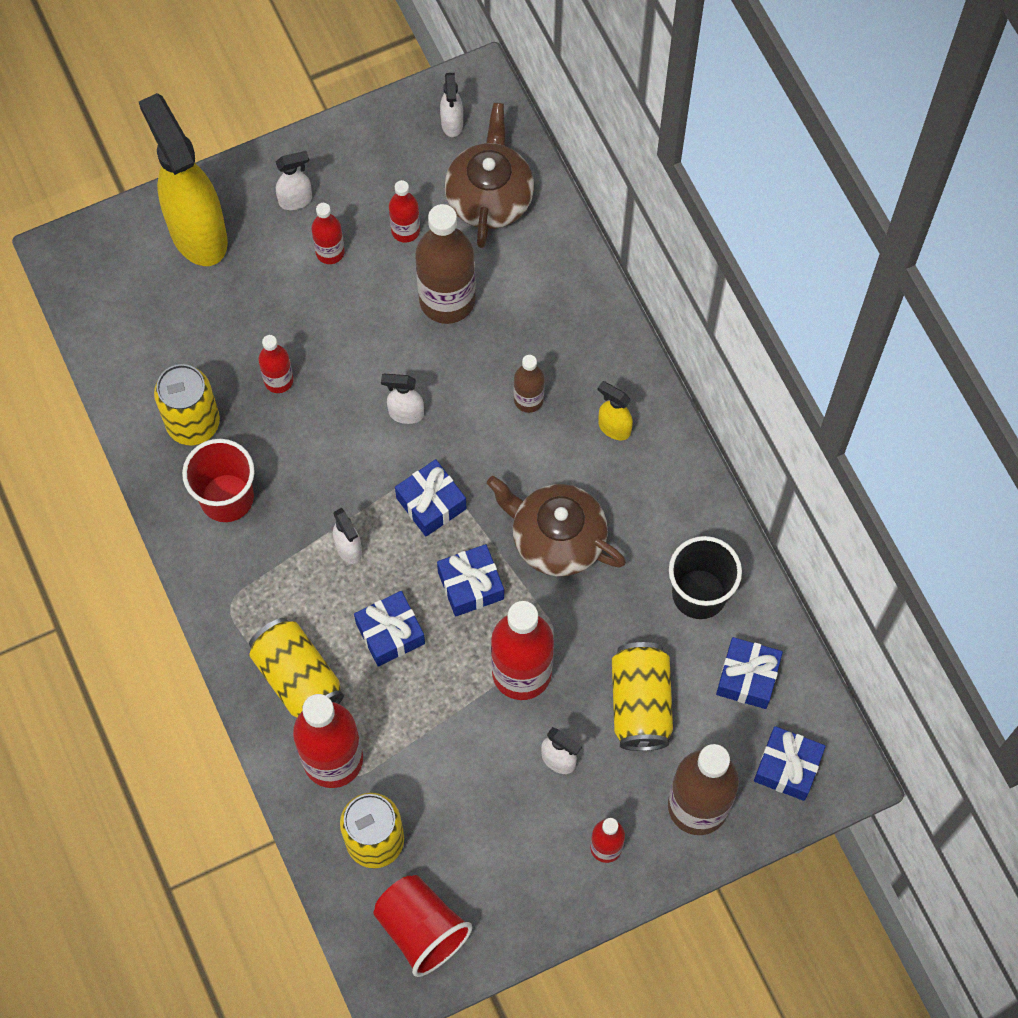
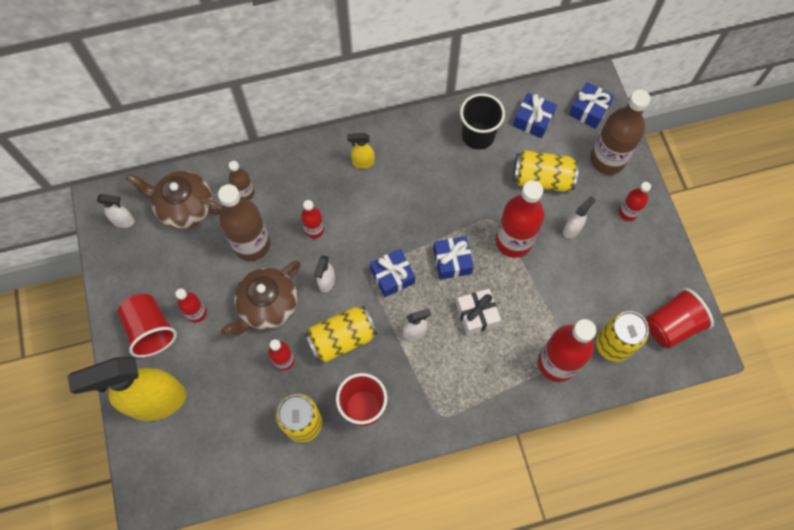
camera: 80 degrees left, 0 degrees up
yellow can [249,618,344,717] -> yellow can moved to [305,306,377,363]
white spray bottle [276,151,312,210] -> red cup [118,294,177,357]
blue gift [354,591,425,666] -> white gift [456,289,501,335]
red bottle [389,180,420,243] -> red bottle moved to [301,200,324,238]
brown teapot [487,476,626,576] -> brown teapot moved to [221,261,300,335]
brown bottle [514,355,545,413] -> brown bottle moved to [229,161,254,200]
yellow spray bottle [598,381,633,440] -> yellow spray bottle turned 45 degrees clockwise [347,133,375,169]

